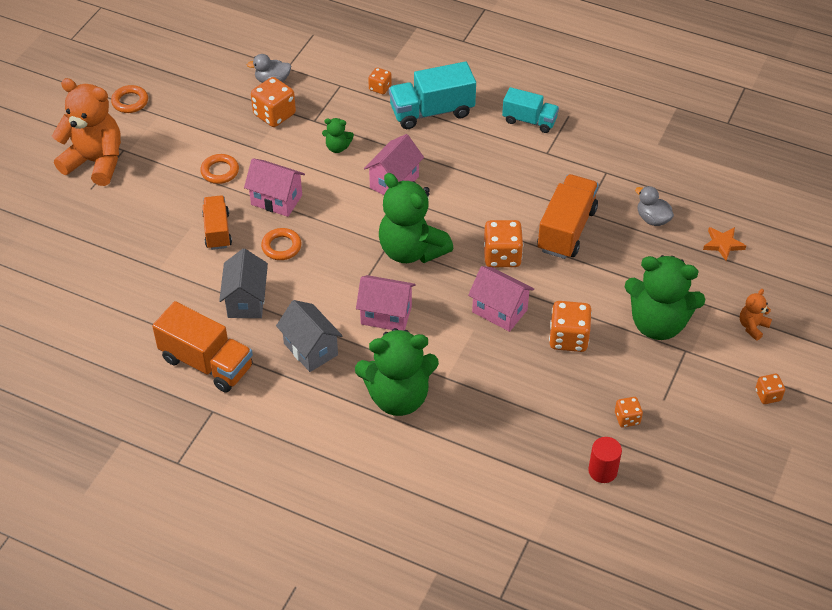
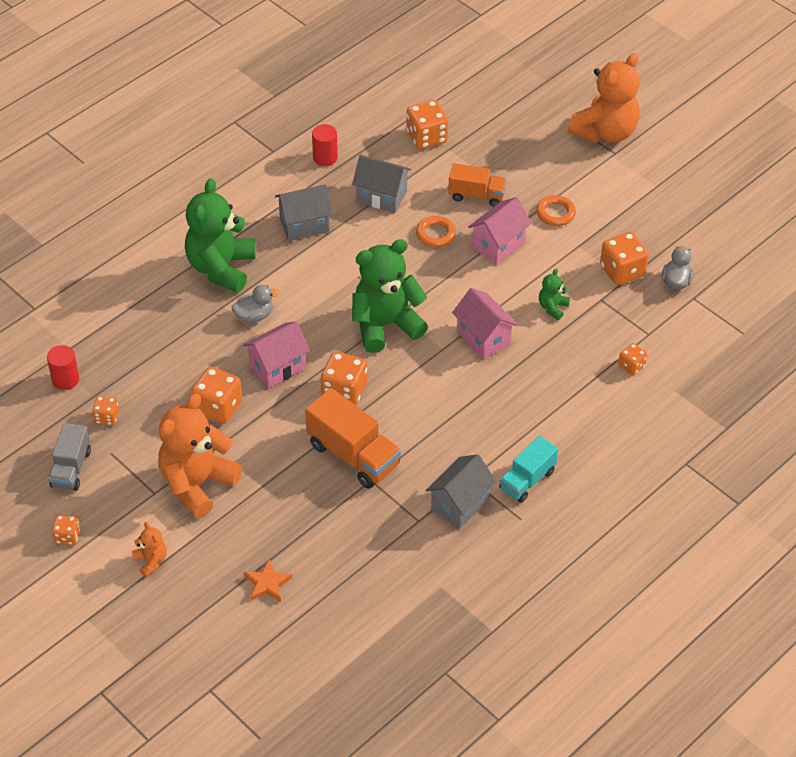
camera: 110 degrees right, 0 degrees up
orange ring [111,85,148,113] -> none
orange truck [152,301,253,393] -> red cylinder [312,124,338,166]
pink house [356,275,416,331] -> none
turquoise truck [389,61,476,129] -> none
green teddy bear [625,255,705,340] -> orange teddy bear [158,393,242,518]
grey duck [635,186,674,226] -> grey duck moved to [232,285,279,323]
none -> grey truck [49,423,91,491]
none -> orange dice [406,100,449,149]
none -> grey house [426,454,496,529]

